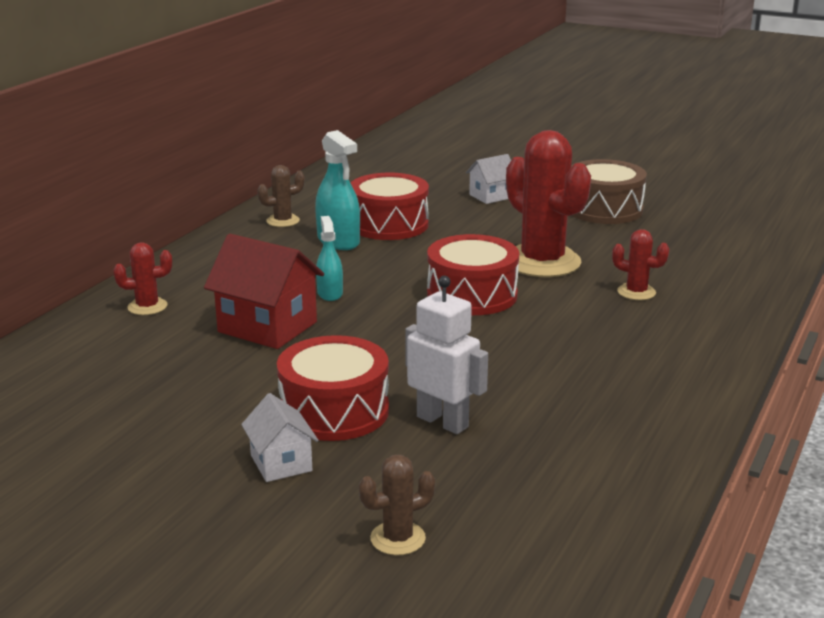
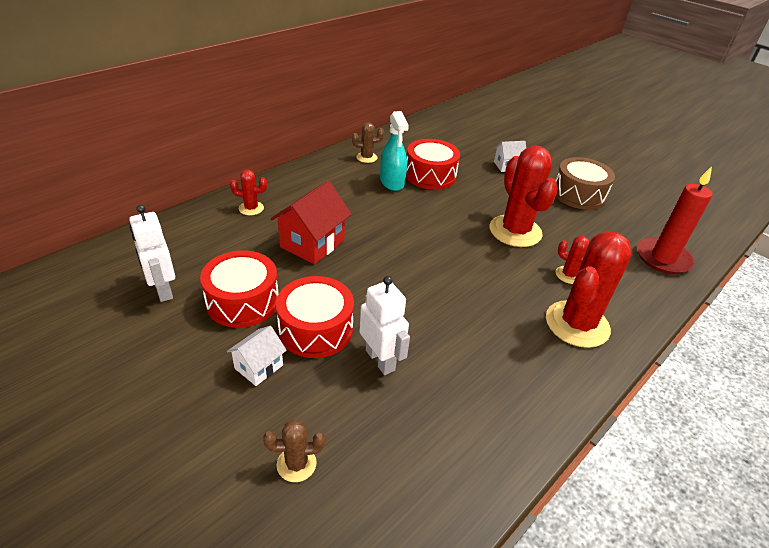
camera: 15 degrees right, 15 degrees up
red house [204,234,324,349] -> red house turned 75 degrees clockwise [271,181,352,264]
white house [241,393,318,482] -> white house turned 45 degrees clockwise [227,326,287,386]
turquoise spray bottle [316,216,343,301] -> none
red drum [427,234,519,315] -> red drum moved to [200,250,279,328]
none -> white robot [129,205,175,302]
none -> red cactus [546,231,631,348]
none -> red candle [637,166,713,274]

